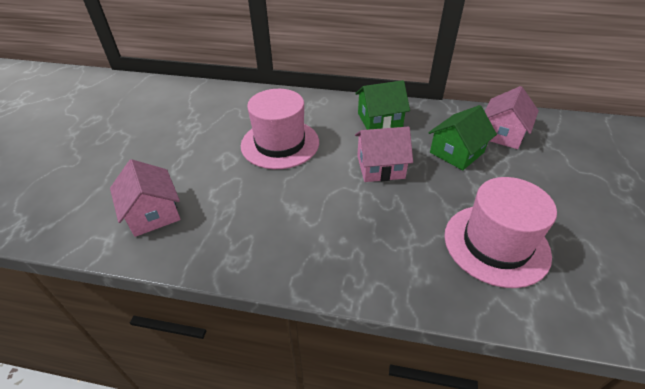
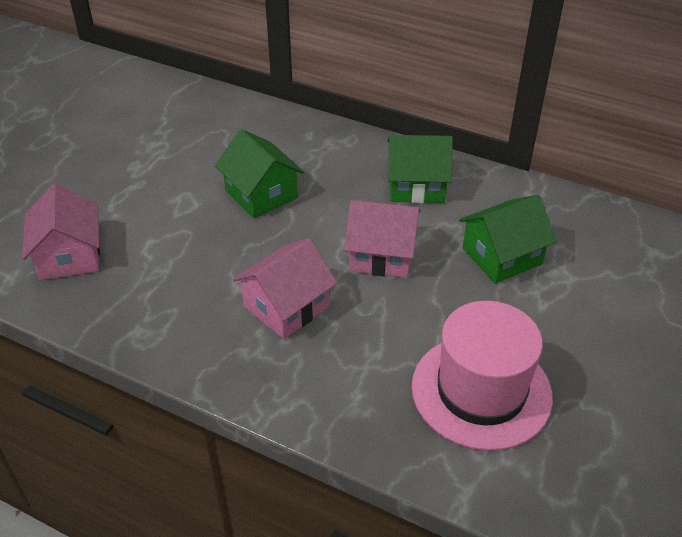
camera: 15 degrees right, 0 degrees up
pink hat [241,89,319,169] -> green house [215,129,304,218]
pink house [485,86,539,149] -> pink house moved to [233,238,337,339]

